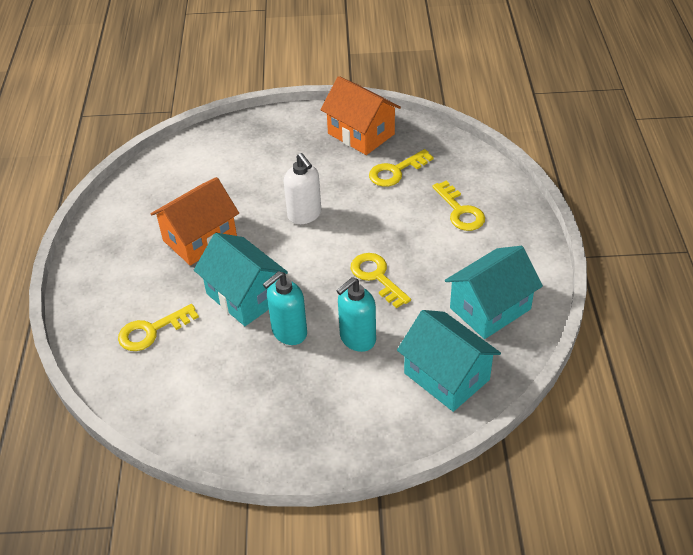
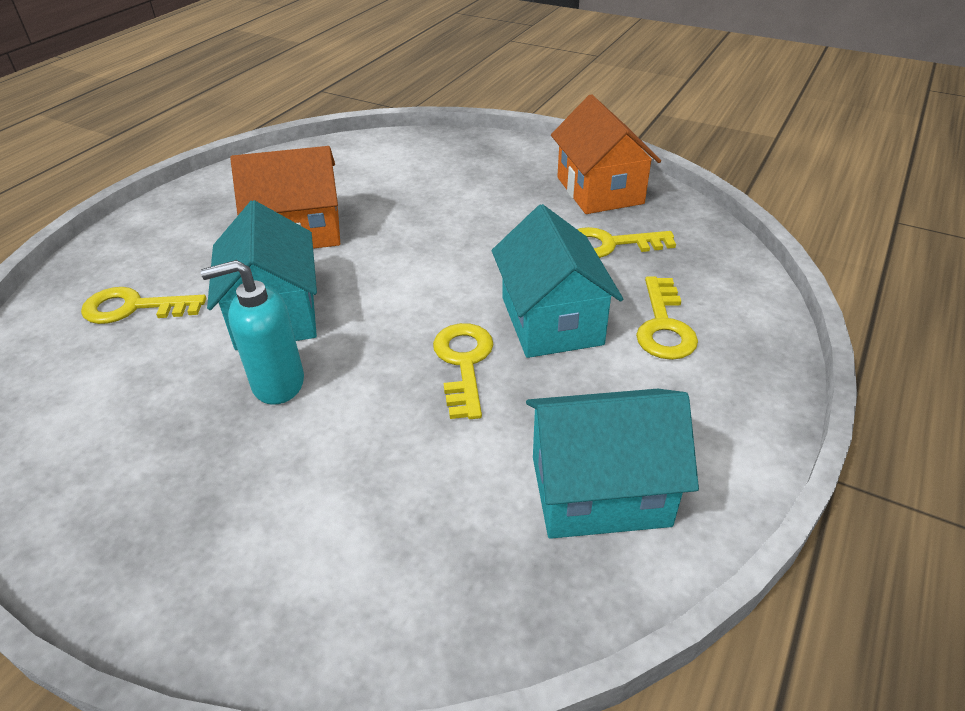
camera: 30 degrees right, 5 degrees down
white soap dispenser [284,153,321,224] -> none
turquoise soap dispenser [336,277,376,352] -> none
turquoise house [397,310,501,412] -> turquoise house moved to [492,204,623,358]

